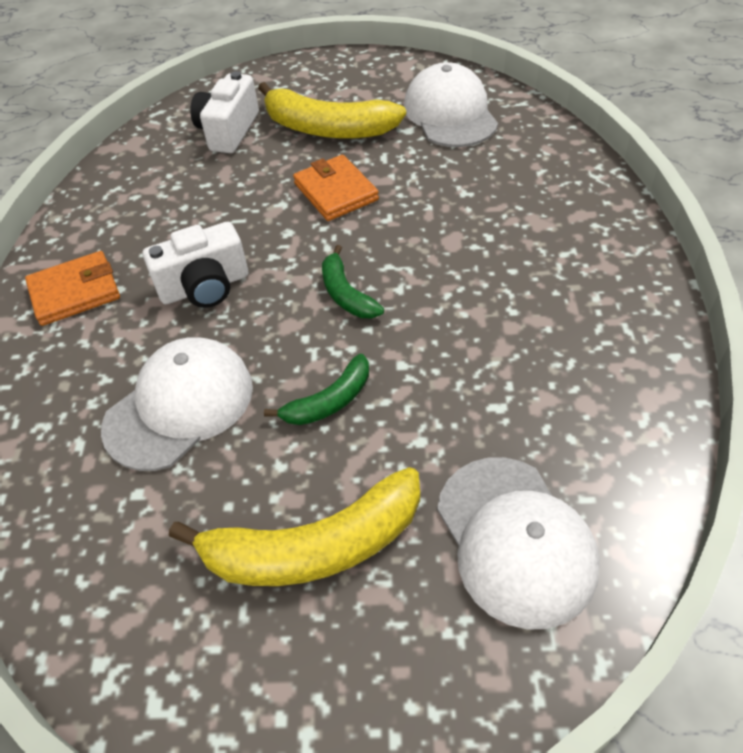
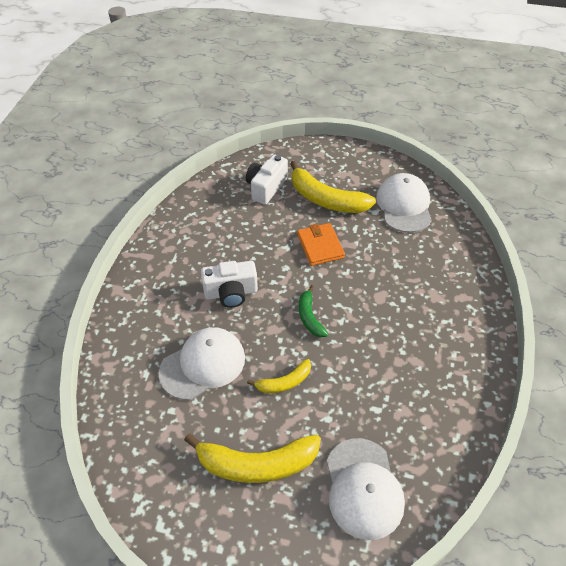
camera: 10 degrees right, 0 degrees up
orange wallet [25,251,120,326] -> none
green banana [264,354,369,425] -> yellow banana [247,359,311,393]

